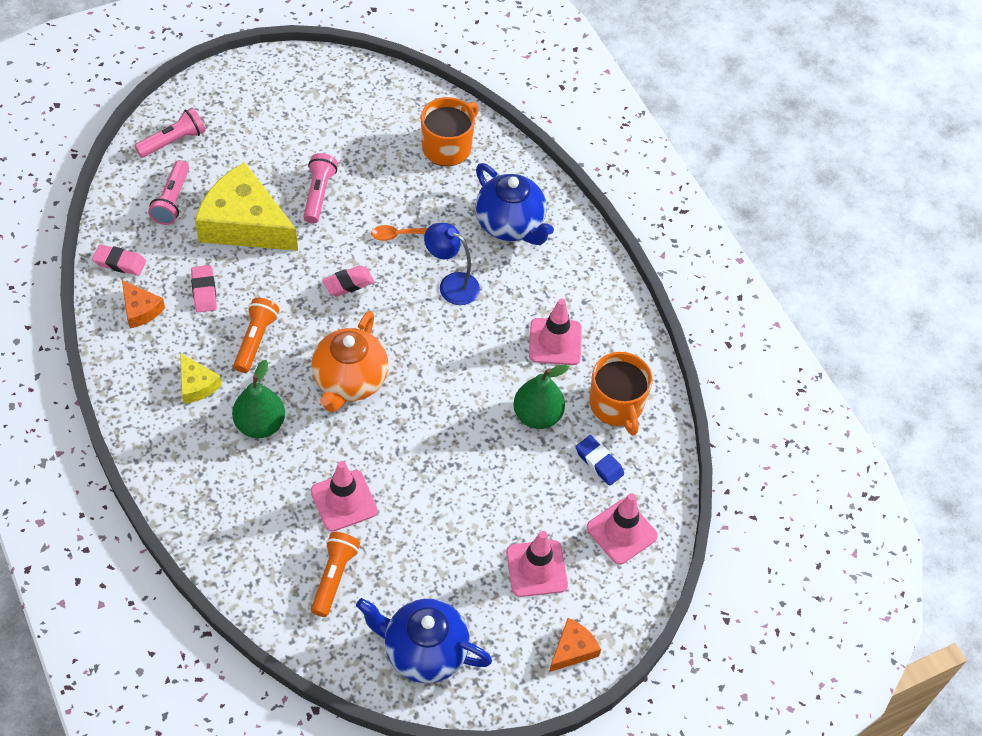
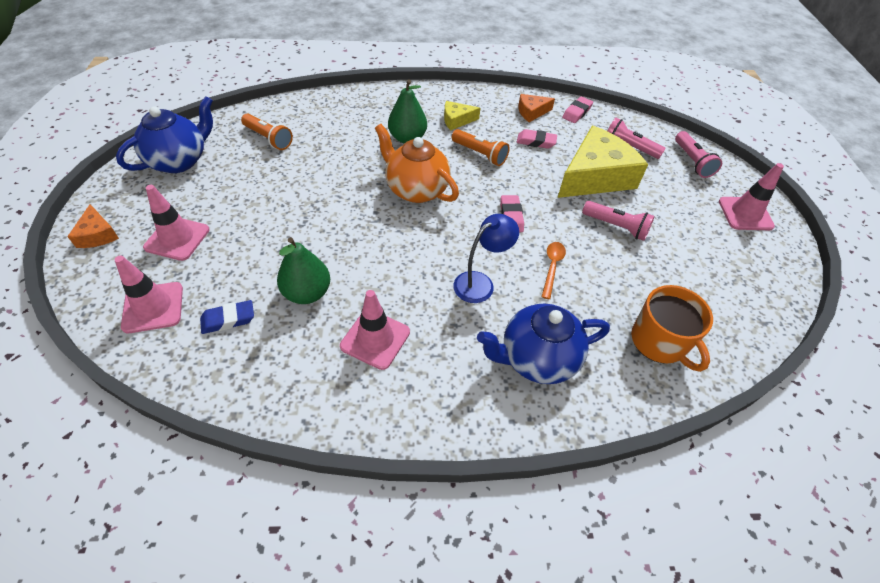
camera: 115 degrees right, 5 degrees down
pink traffic cone [311,461,378,532] -> pink traffic cone moved to [719,163,784,230]
orange mug [590,352,652,436] -> none

